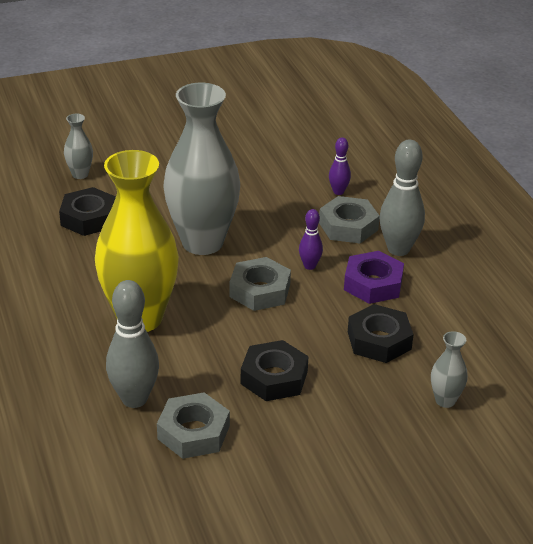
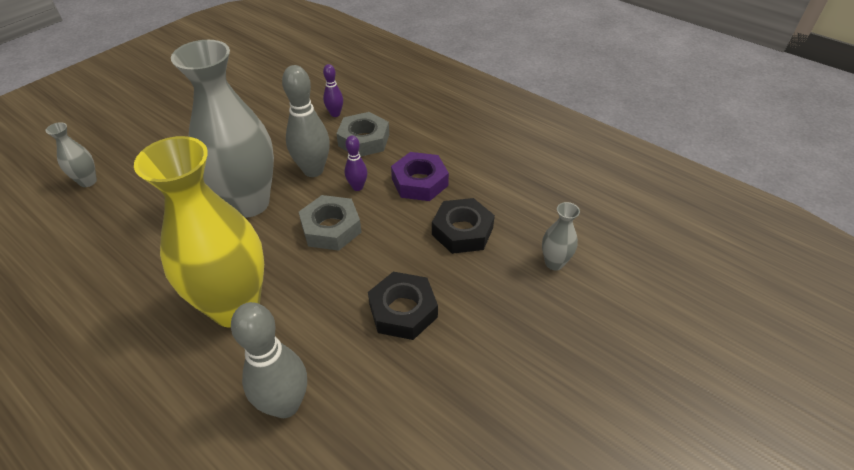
camera: 30 degrees left, 10 degrees up
black nut [59,187,116,236] -> none
grey nut [157,392,230,459] -> none
grey bowling pin [379,140,425,256] -> grey bowling pin moved to [282,65,330,177]

